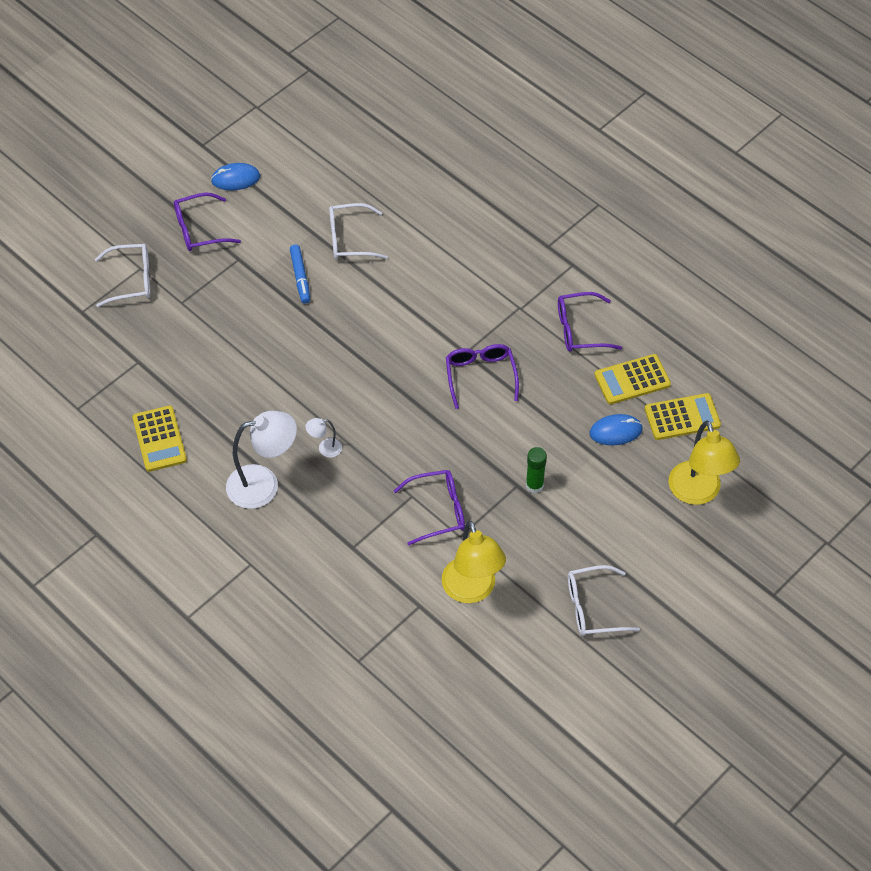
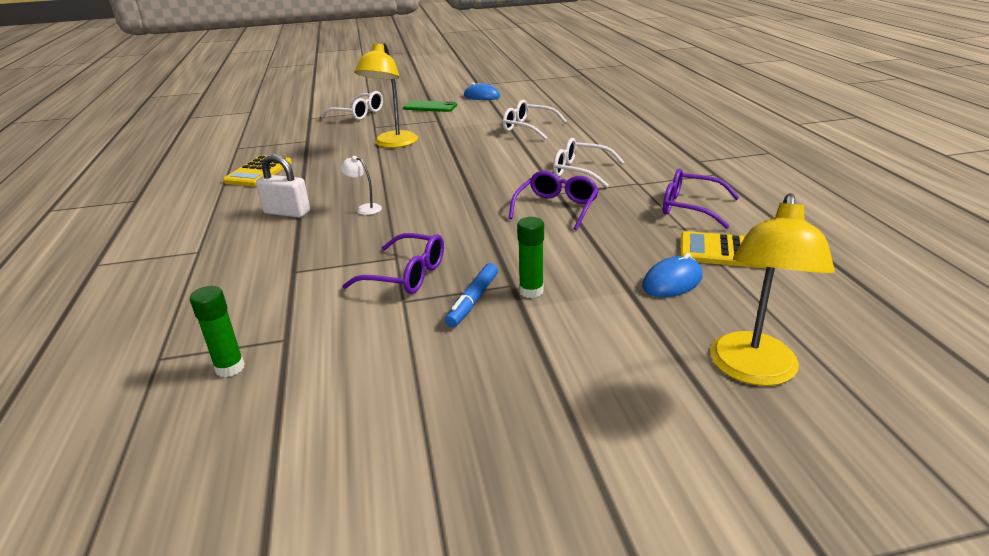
camera: 35 degrees right, 25 degrees down
purple glasses [174,193,241,251] -> green phone [403,100,457,112]
white lamp [226,411,297,509] -> white padlock [256,154,310,218]
blue marker [290,244,310,304] -> blue marker moved to [445,263,498,327]
yellow lamp [442,520,506,603] -> yellow lamp moved to [354,42,418,148]
white glasses [568,565,640,636] -> white glasses moved to [553,138,625,188]
blue mouse [590,414,643,445] -> blue mouse turned 60 degrees counterclockwise [642,253,702,297]
yellow calculator [645,393,721,440] -> none
none -> green glue stick [190,286,245,377]

